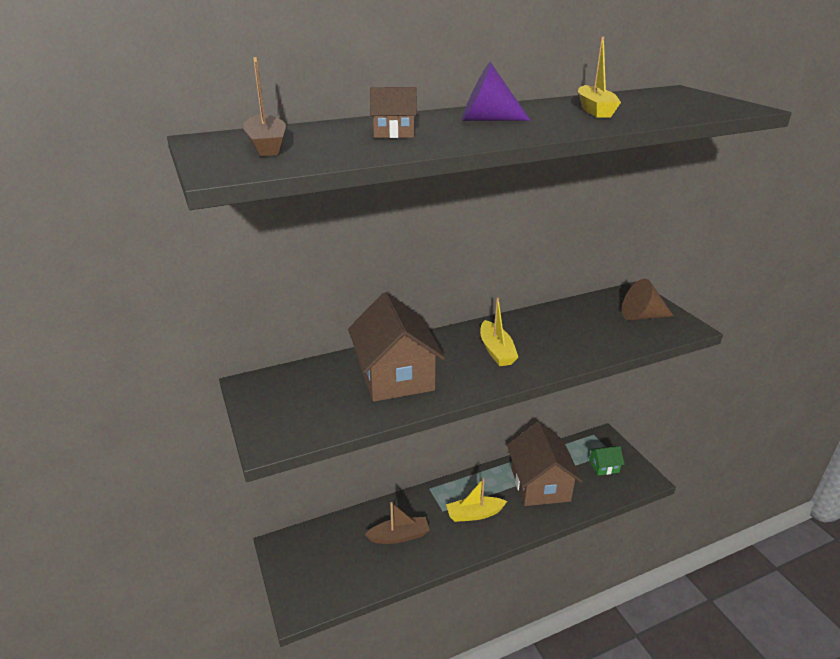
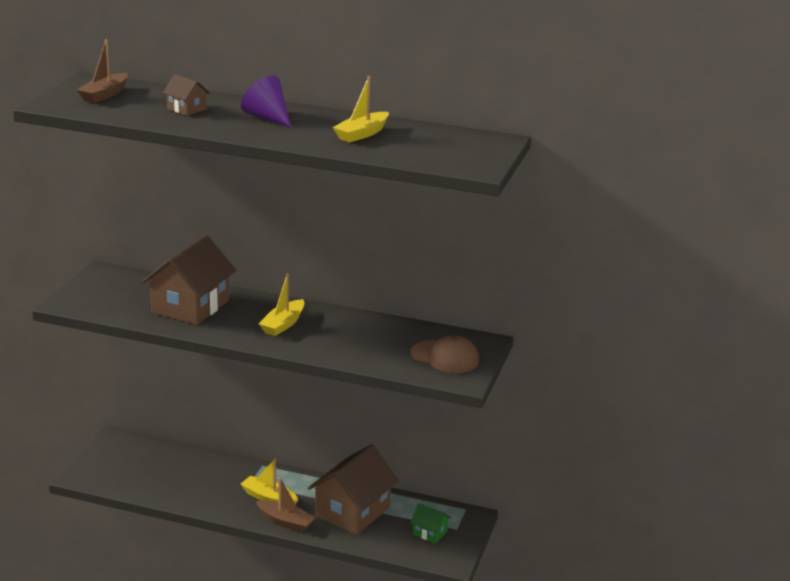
camera: 40 degrees right, 5 degrees down
brown boat [365,502,429,544] -> brown boat moved to [256,477,315,532]
brown cone [622,279,673,321] -> brown cap [410,335,479,373]

